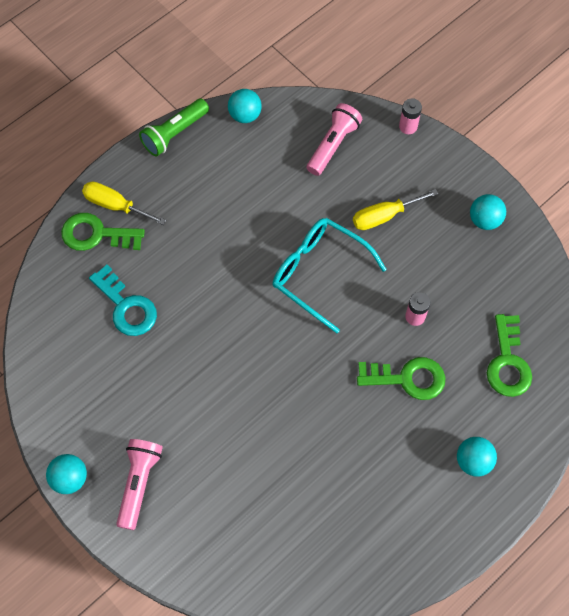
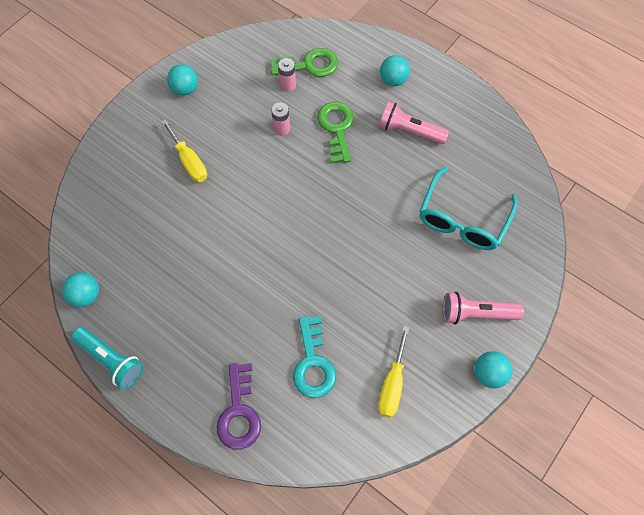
camera: 100 degrees left, 0 degrees up
green key [61,213,145,251] -> purple key [216,363,261,450]
yellow screwdriver [82,182,166,225] -> yellow screwdriver moved to [378,326,410,418]
turquoise key [89,265,157,336] -> turquoise key turned 135 degrees clockwise [293,316,336,398]
green flashlight [139,98,209,156] -> turquoise flashlight [71,327,144,389]
turquoise glasses [272,218,387,333] -> turquoise glasses moved to [419,167,517,250]
pink flashlight [307,103,362,176] -> pink flashlight moved to [379,102,449,144]
pink battery [399,98,422,134] -> pink battery moved to [278,58,296,92]

